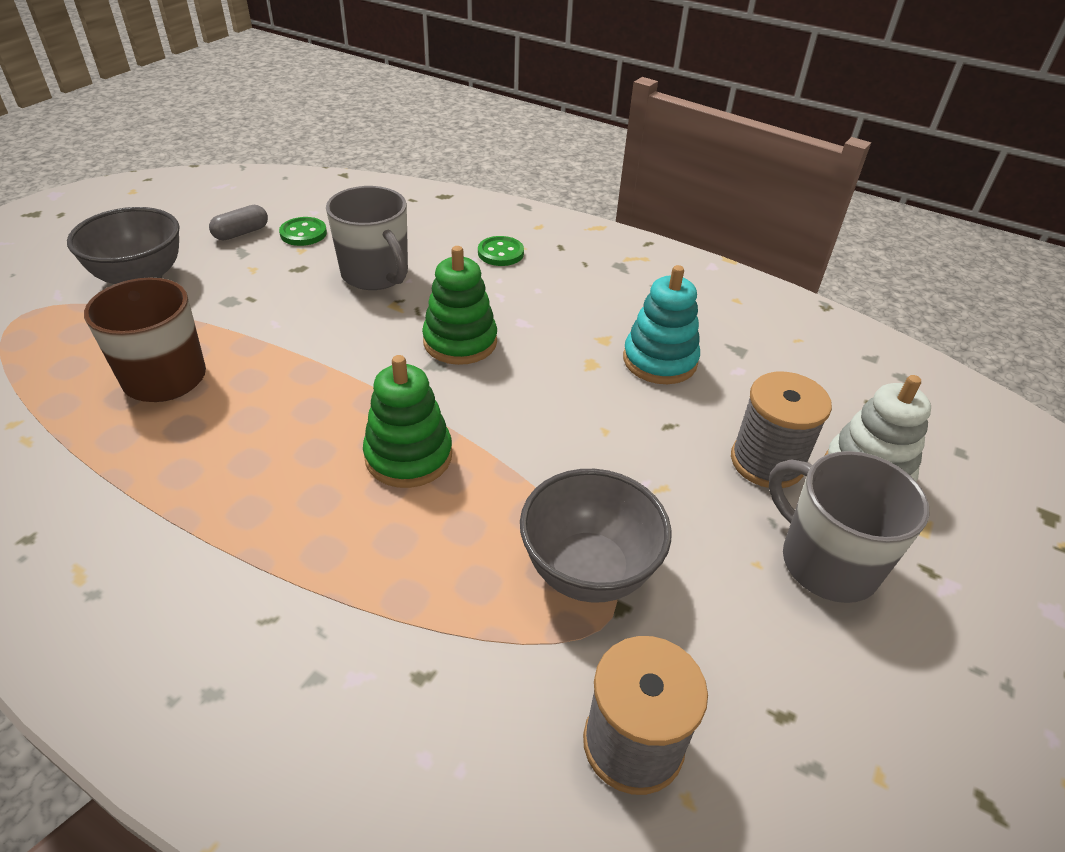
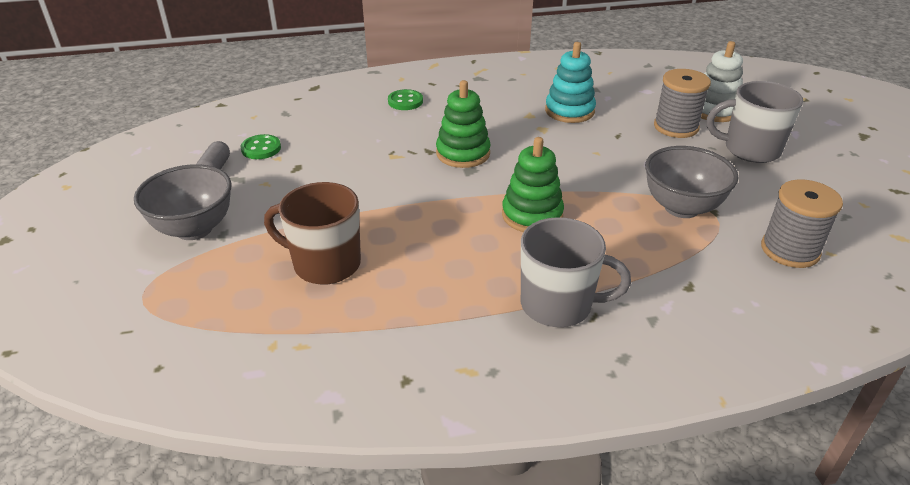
camera: 40 degrees left, 5 degrees down
grey mug [326,186,408,290] -> grey mug moved to [521,217,631,327]

